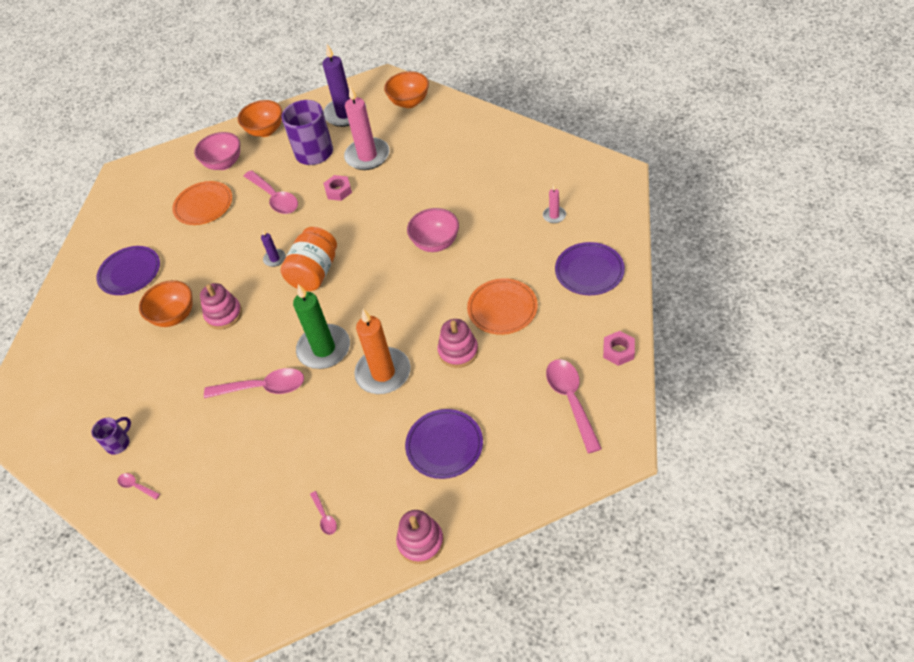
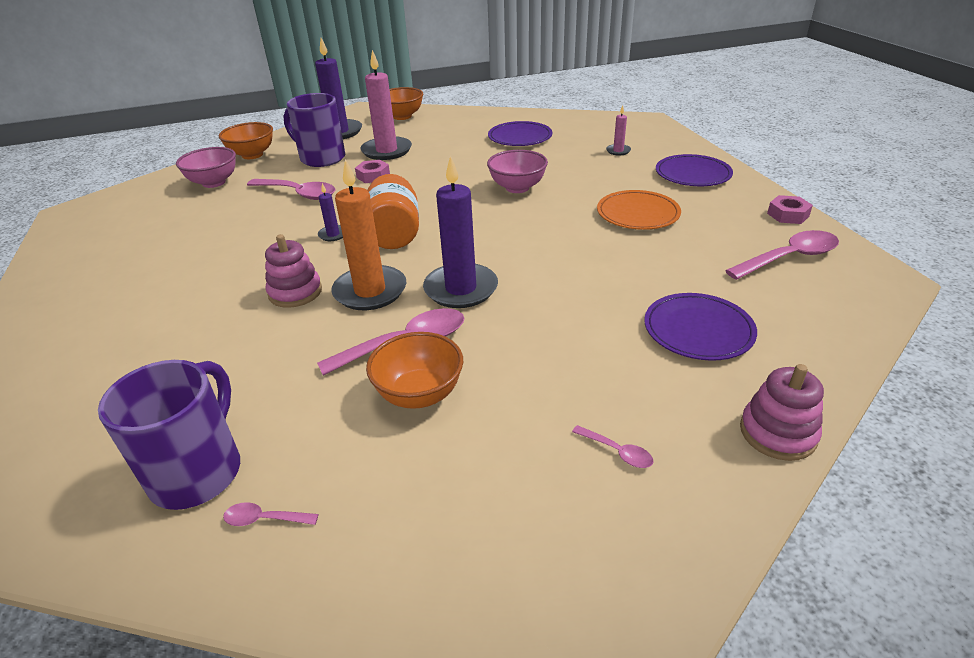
camera: 30 degrees left, 15 degrees down
purple mug [91,417,131,455] -> purple mug [98,360,240,510], size x2.02
purple plate [96,246,160,295] -> purple plate moved to [488,121,552,146]
orange bowl [139,280,193,327] -> orange bowl moved to [366,332,463,409]
orange plate [172,181,232,225] -> none
green candle [293,284,350,369] -> purple candle [423,155,498,308]
orange candle [354,309,411,394] -> orange candle moved to [331,159,406,310]
pink stacking toy [437,319,478,368] -> none
pink spoon [546,359,602,453] -> pink spoon turned 105 degrees clockwise [725,230,839,280]

